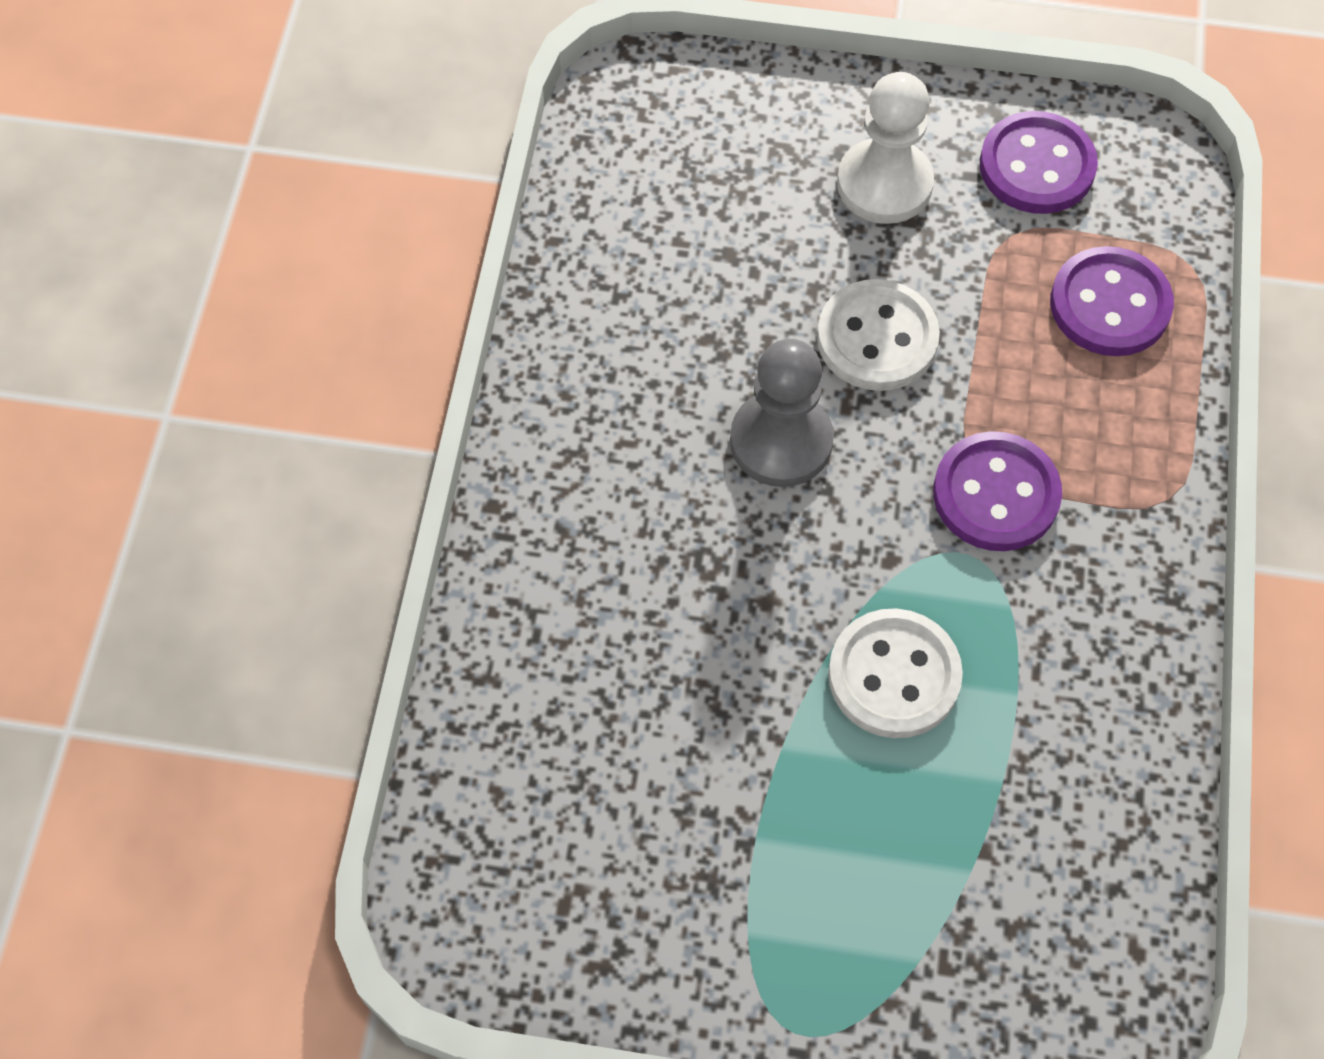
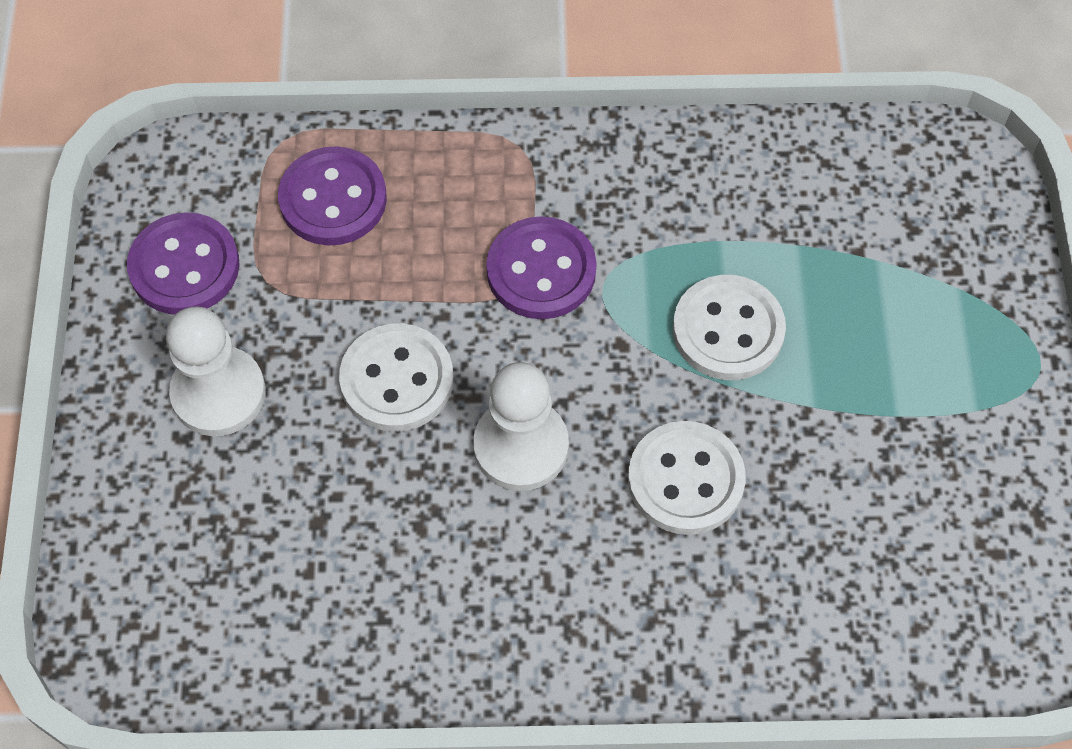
camera: 100 degrees left, 0 degrees up
grey pawn [730,339,834,487] -> white pawn [473,362,569,491]
none -> white button [628,421,746,535]

